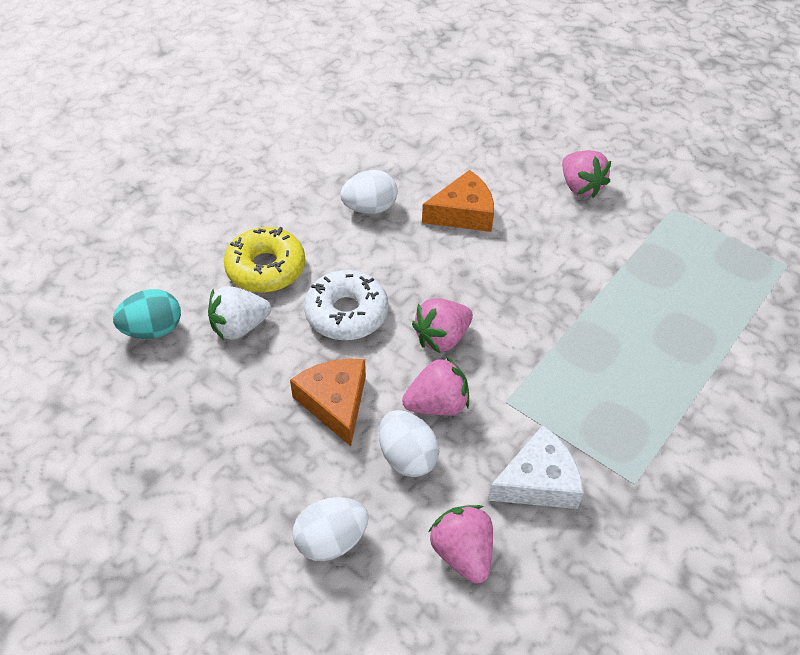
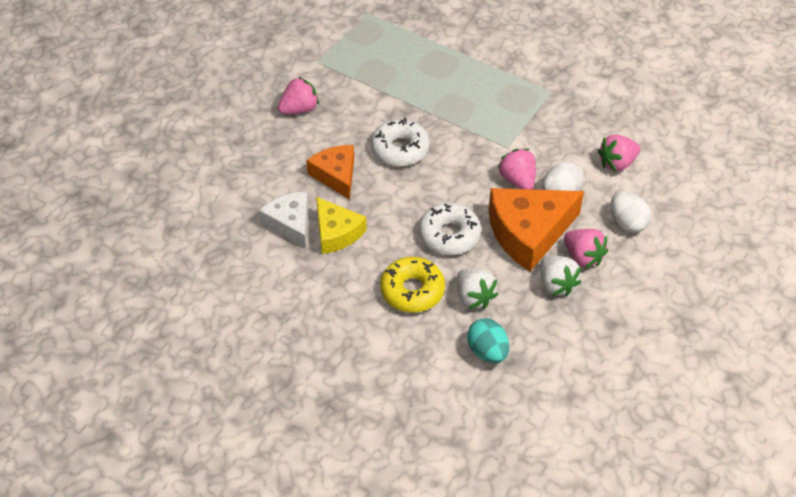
camera: 95 degrees left, 0 degrees up
orange cheese [290,359,366,446] -> orange cheese [488,188,584,271], size x1.63
white egg [340,170,398,214] -> yellow cheese [316,197,367,254]
pink strawberry [412,298,473,353] -> pink strawberry moved to [564,229,608,268]
white cheese [488,425,584,509] -> white cheese moved to [259,191,308,249]
none -> white donut [371,118,430,166]
none -> white strawberry [540,256,581,296]

